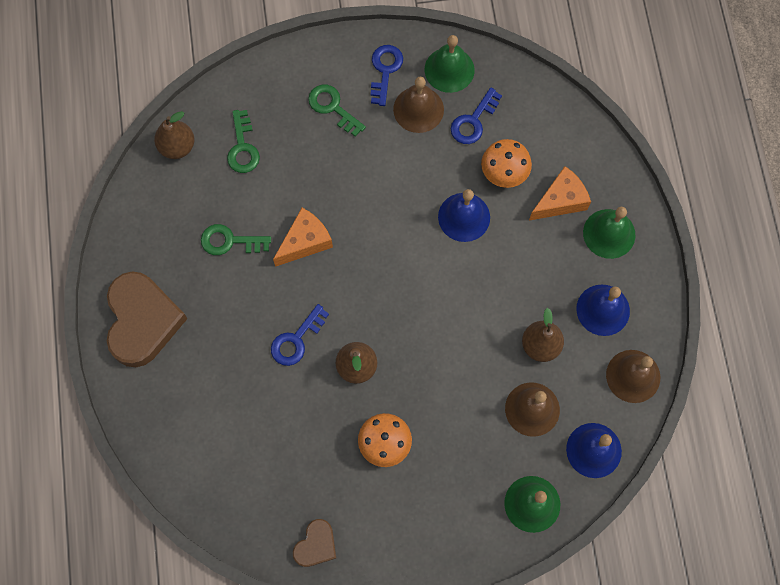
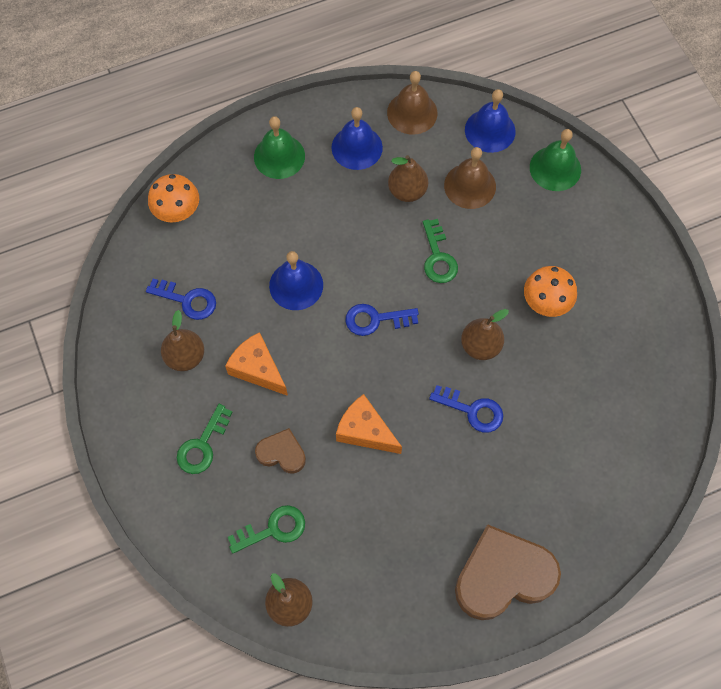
camera: 105 degrees left, 5 degrees down
green key [201,224,271,255] -> green key moved to [423,219,458,283]
brown heart [293,519,336,567] -> brown heart moved to [255,428,306,474]
blue key [370,45,403,106] -> blue key moved to [346,304,419,336]
brown bell [393,77,444,133] -> brown pear [161,310,204,371]
green bell [425,35,475,93] -> none
orange mushroom [481,139,532,188] -> orange mushroom moved to [148,174,199,222]
orange cheese [529,166,591,221] -> orange cheese moved to [225,332,288,396]

